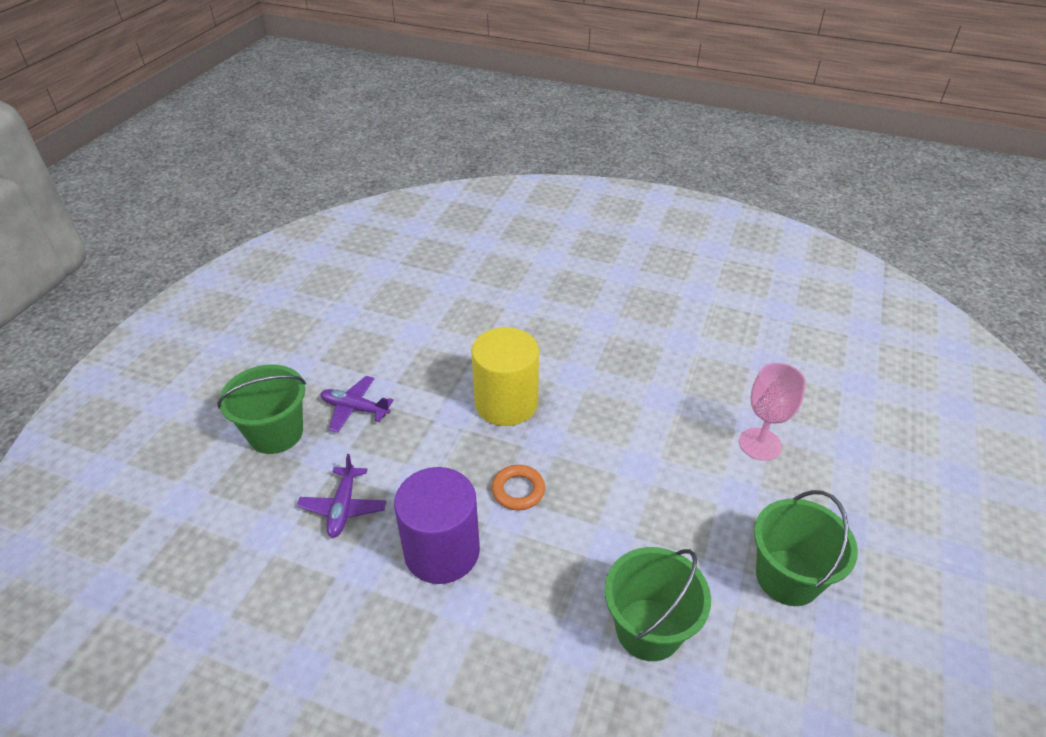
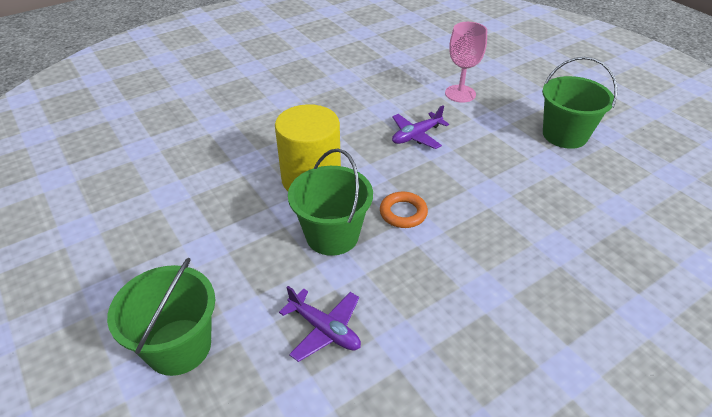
camera: 55 degrees left, 0 degrees up
purple plane [321,376,394,432] -> purple plane moved to [392,105,449,149]
purple cylinder [394,467,480,584] -> none
green bucket [605,547,711,661] -> green bucket moved to [288,148,373,256]

